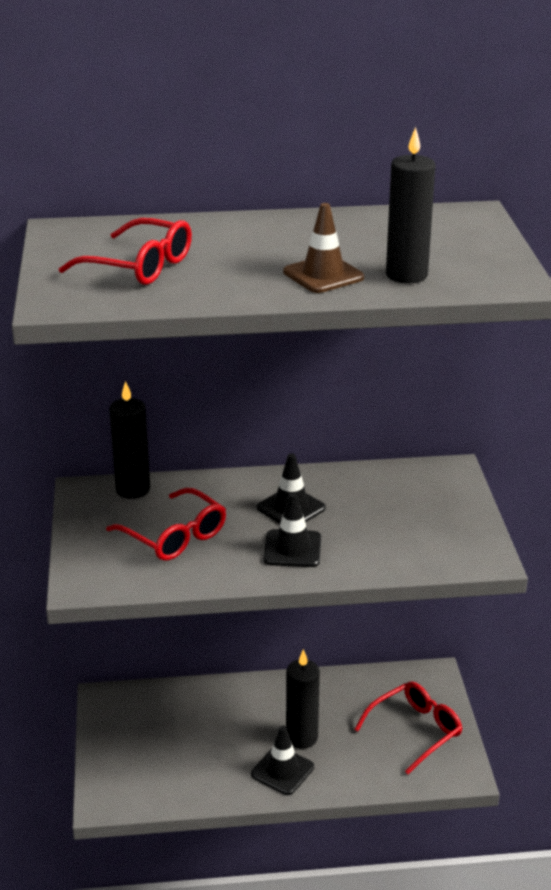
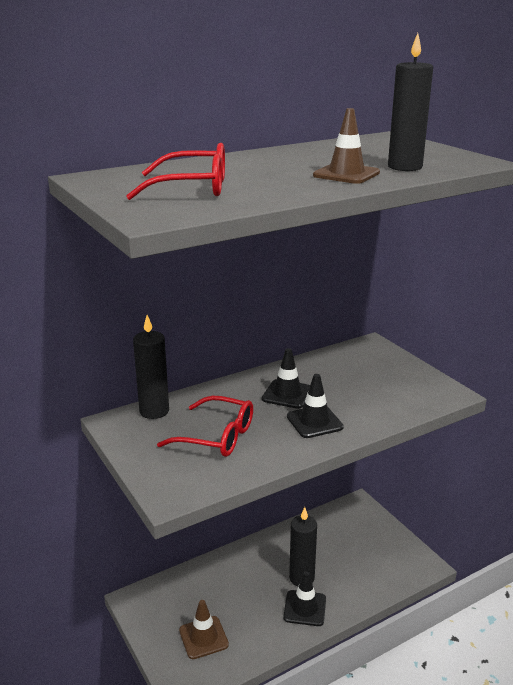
camera: 25 degrees left, 5 degrees down
red glasses [354,682,463,774] -> none
none -> brown traffic cone [179,600,229,659]

